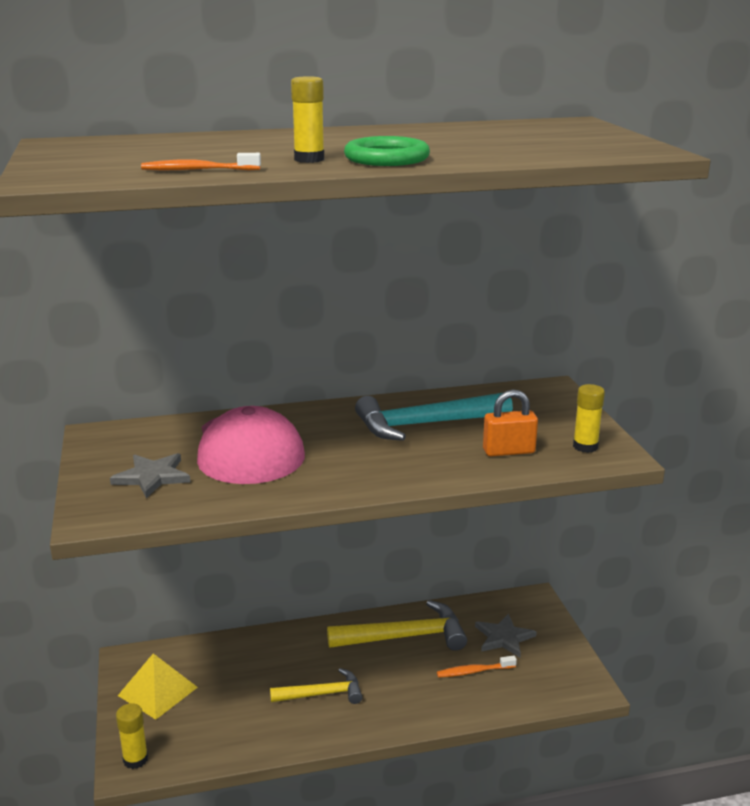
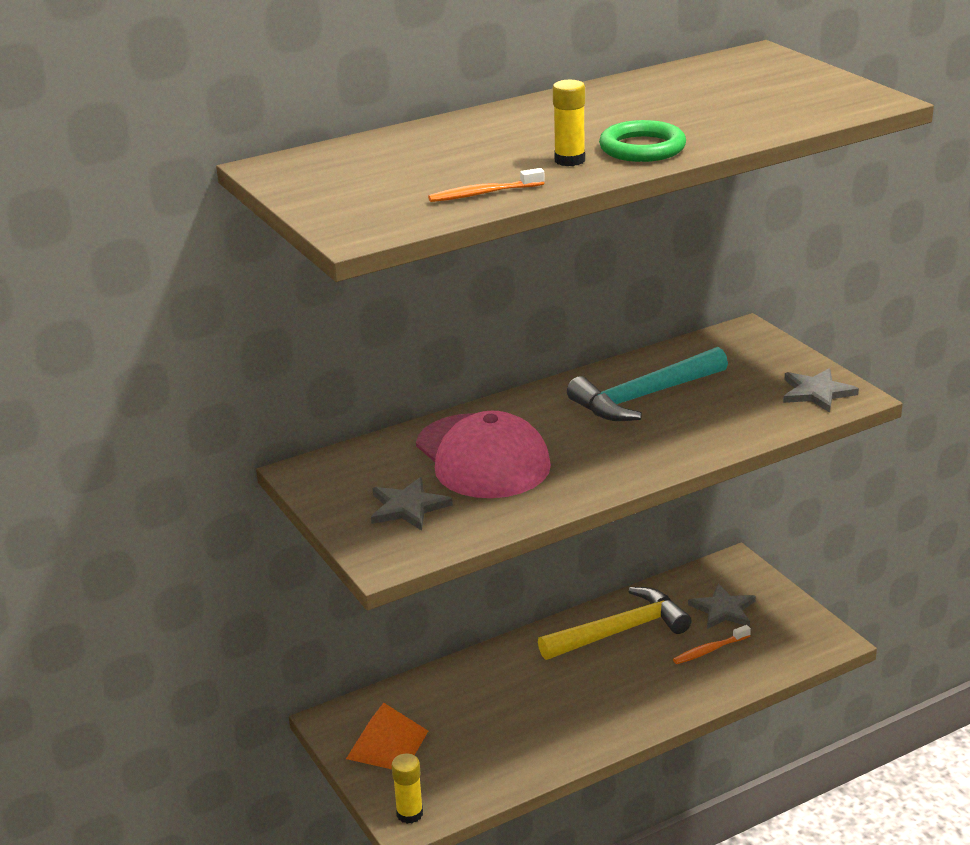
camera: 15 degrees left, 5 degrees up
yellow pyramid [118,653,198,720] -> orange pyramid [346,703,428,769]
yellow hammer [270,668,363,704] -> none
orange padlock [483,390,538,456] -> none
yellow glue stick [573,384,605,453] -> grey star [783,368,859,413]

